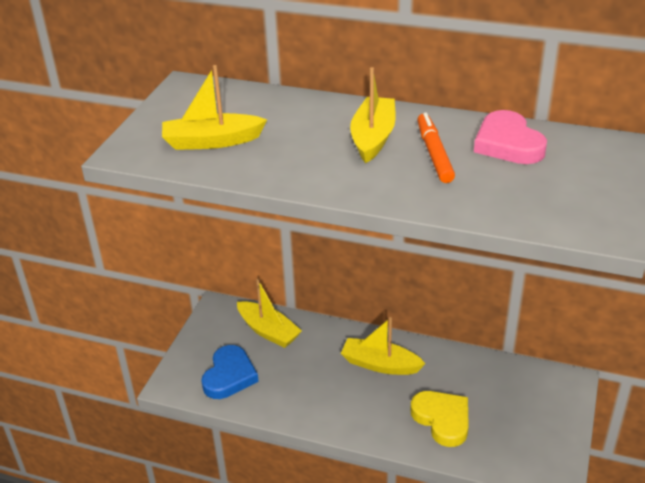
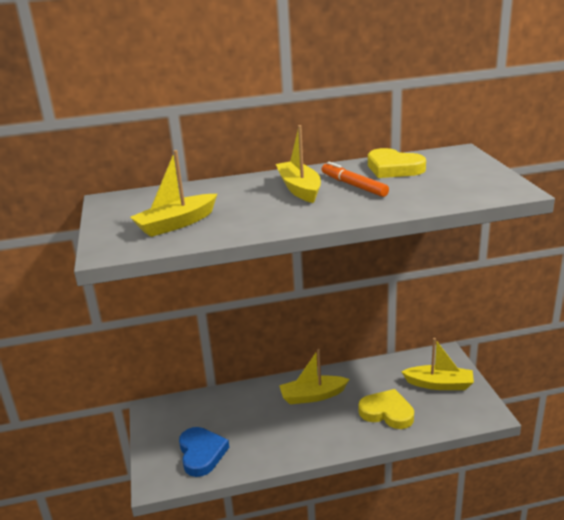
camera: 30 degrees left, 10 degrees down
yellow boat [237,279,302,348] -> yellow boat moved to [401,338,474,390]
pink heart [474,110,547,164] -> yellow heart [368,148,426,178]

